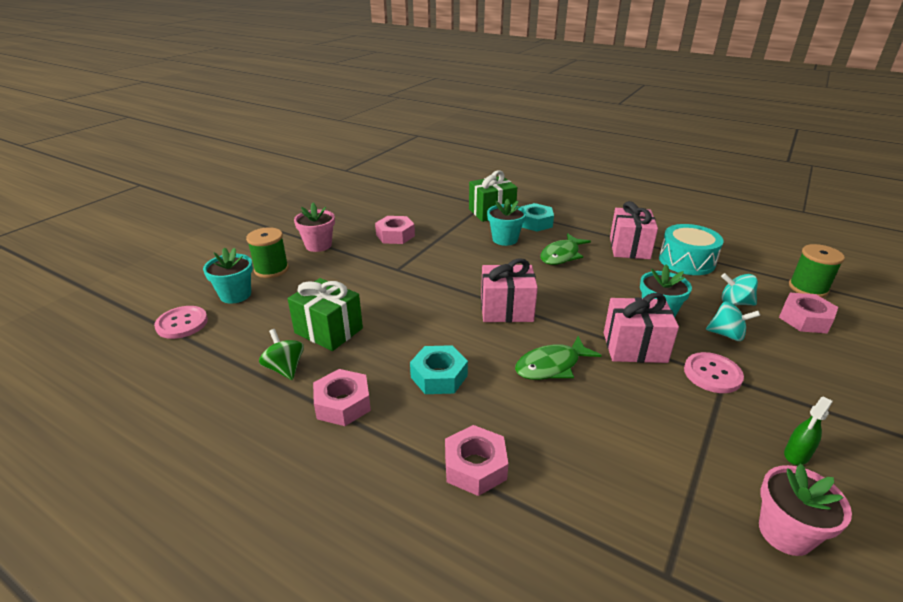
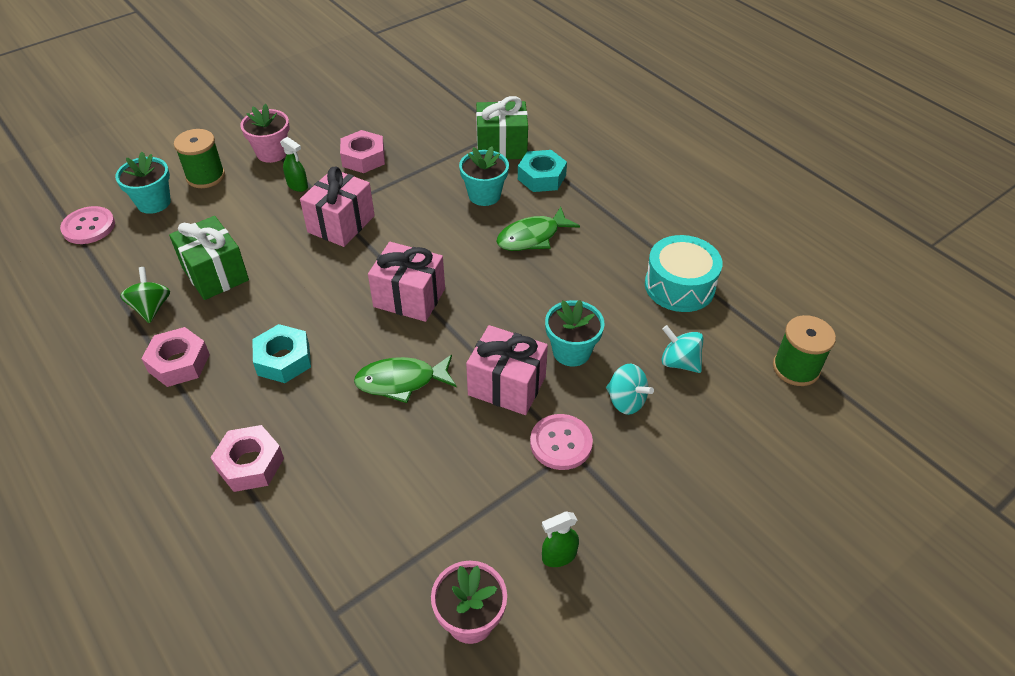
camera: 20 degrees right, 15 degrees up
pink gift [610,201,658,259] -> pink gift moved to [300,167,375,247]
pink nut [779,293,838,334] -> none
none -> green spray bottle [280,137,308,192]

